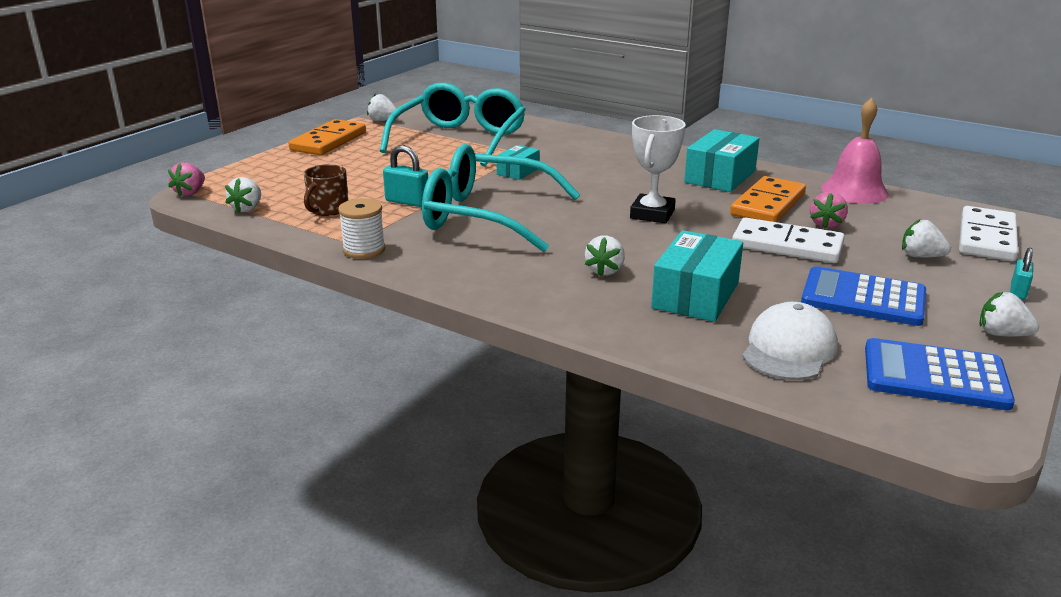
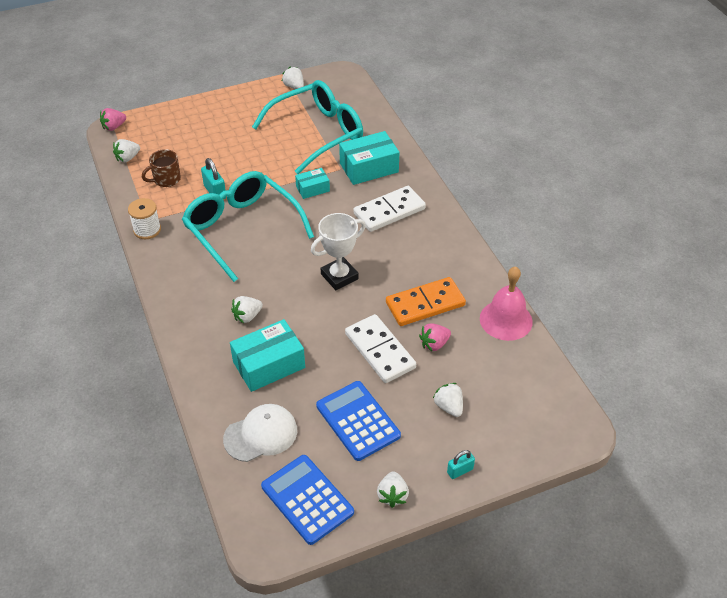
camera: 35 degrees right, 20 degrees up
orange domino [289,119,366,155] -> none
turquoise box [684,129,760,192] -> turquoise box moved to [339,131,399,185]
white domino [959,206,1018,262] -> white domino moved to [353,186,426,232]
white strawberry [979,292,1039,337] -> white strawberry turned 150 degrees counterclockwise [377,471,409,508]

